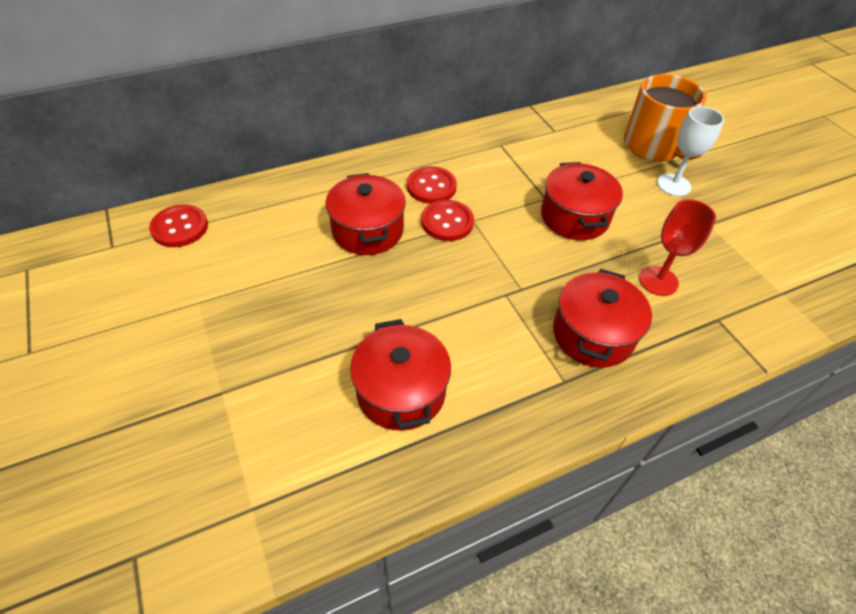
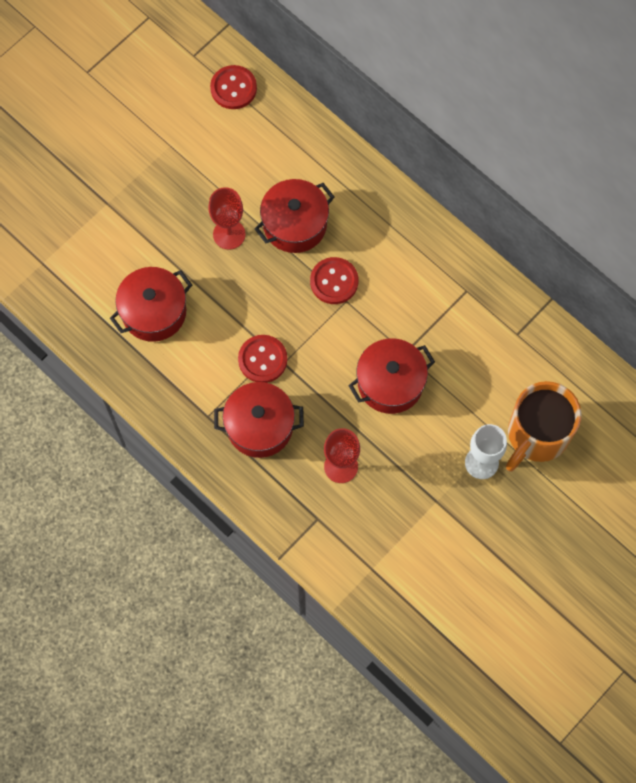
camera: 70 degrees right, 20 degrees up
red button [407,166,457,204] -> red button moved to [238,335,287,383]
none -> red goblet [208,187,246,250]

